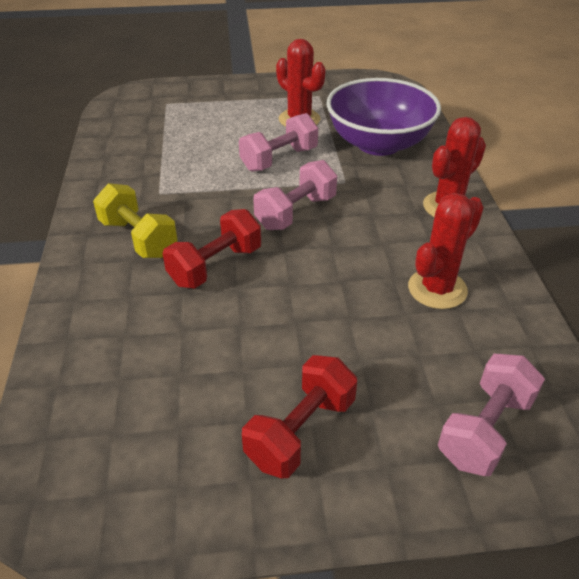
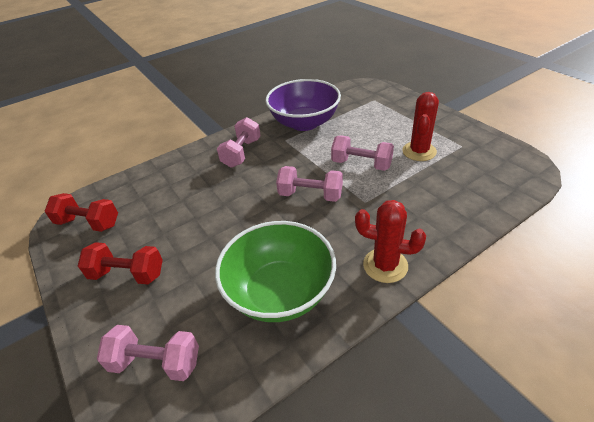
camera: 65 degrees right, 0 degrees up
yellow dumbbell [93,183,178,258] -> pink dumbbell [217,117,261,168]
red dumbbell [163,209,261,289] -> red dumbbell moved to [45,193,118,232]
purple bowl [326,78,441,156] -> purple bowl moved to [266,79,341,131]
red cactus [408,193,484,309] -> green bowl [215,221,336,322]

